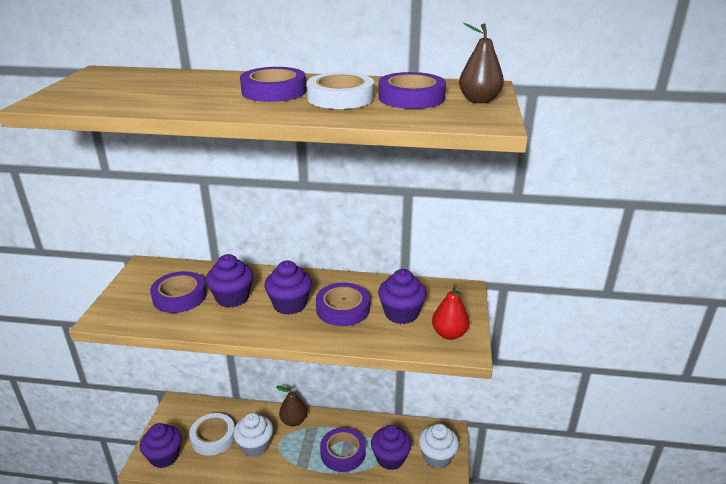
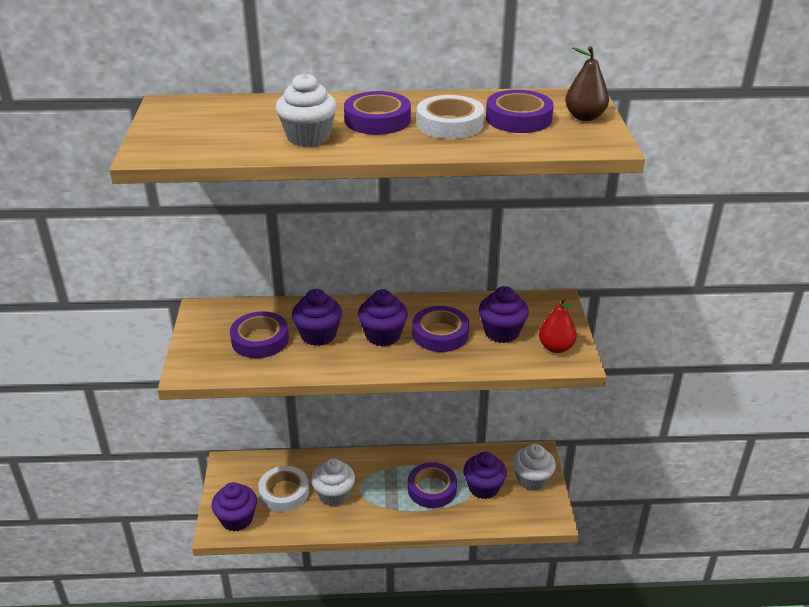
camera: 10 degrees left, 5 degrees up
brown pear [276,386,307,426] -> none
none -> white cupcake [276,73,337,147]

